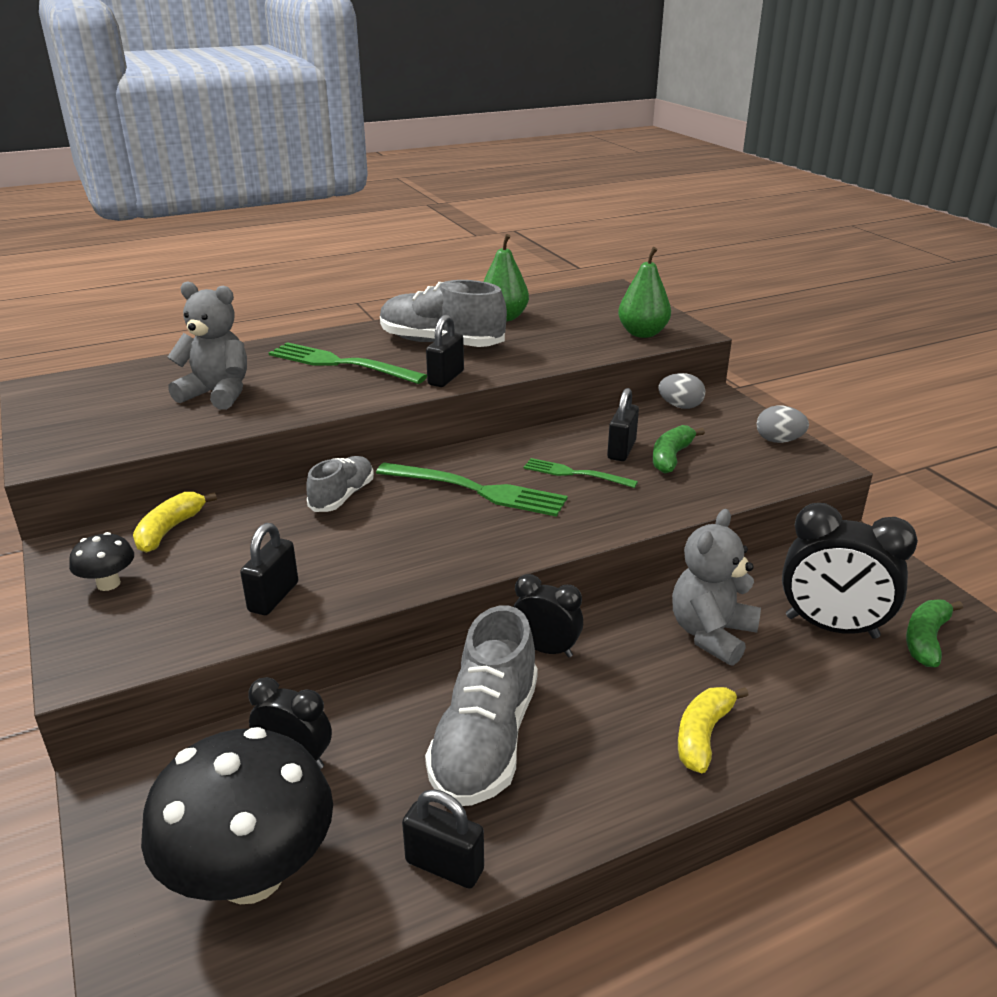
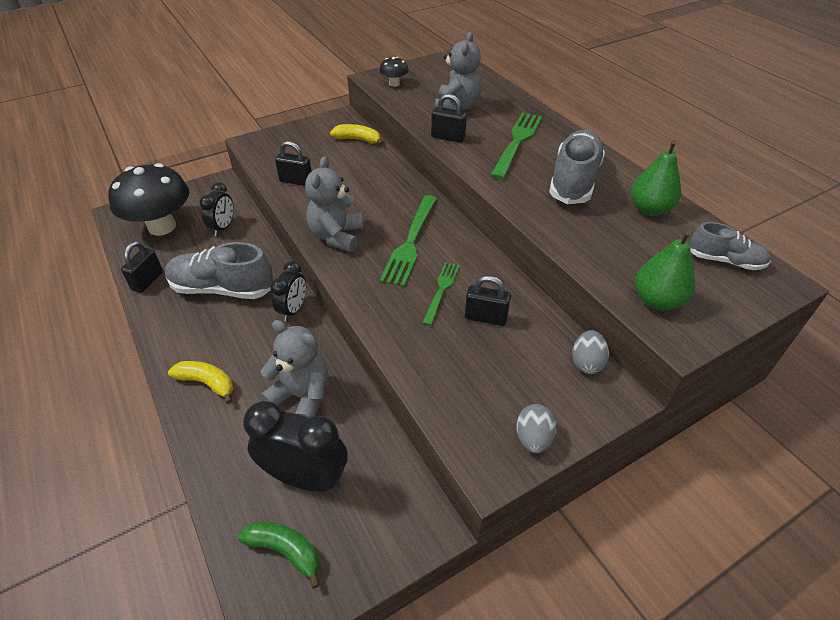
camera: 85 degrees right, 15 degrees up
black mushroom [69,532,134,591] -> black mushroom moved to [380,57,409,87]
grey shoe [306,456,374,512] -> grey shoe moved to [689,222,771,270]
black padlock [426,315,464,387] -> black padlock moved to [431,94,467,143]
green banana [653,425,705,473] -> none
black clock [782,503,918,639] -> black clock turned 90 degrees clockwise [243,401,348,492]
none -> grey teddy bear [305,156,363,252]

